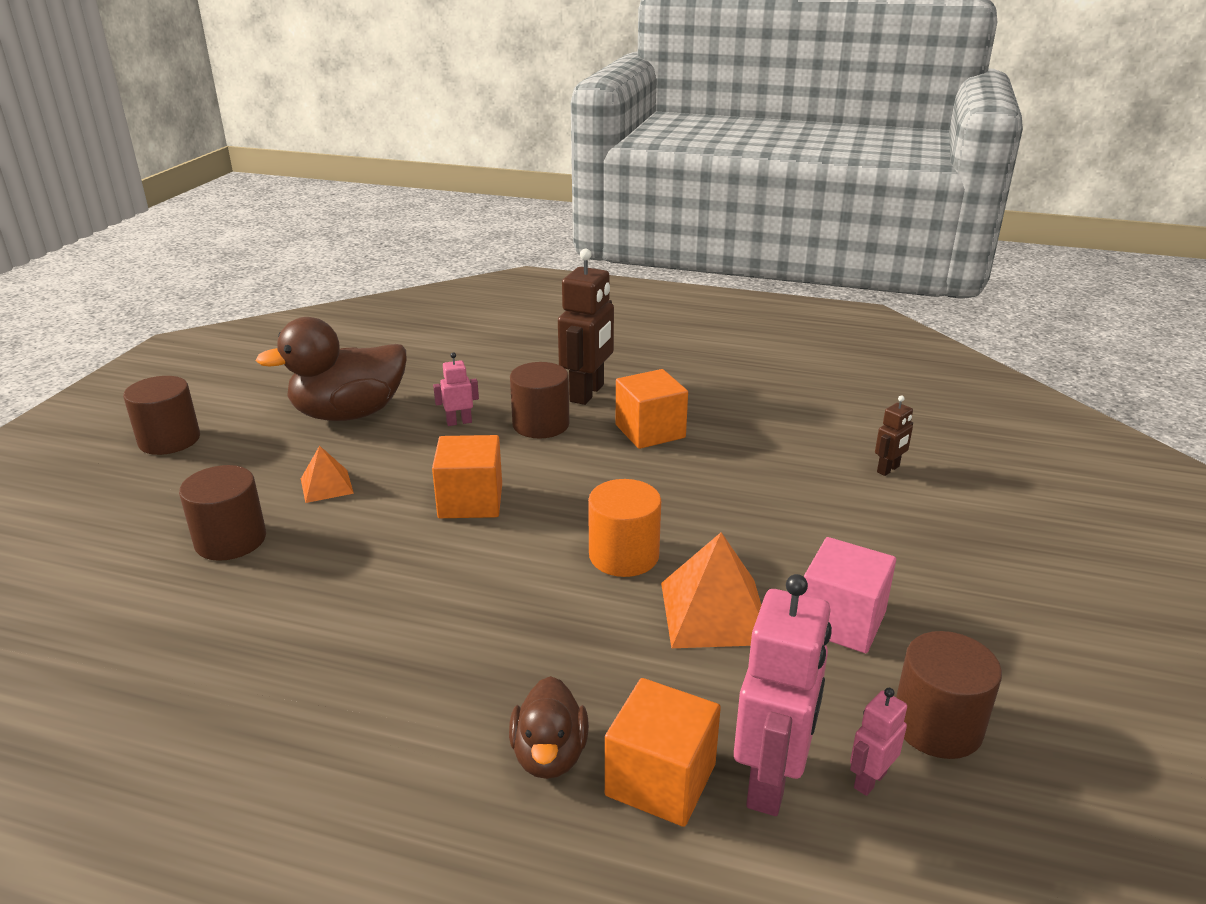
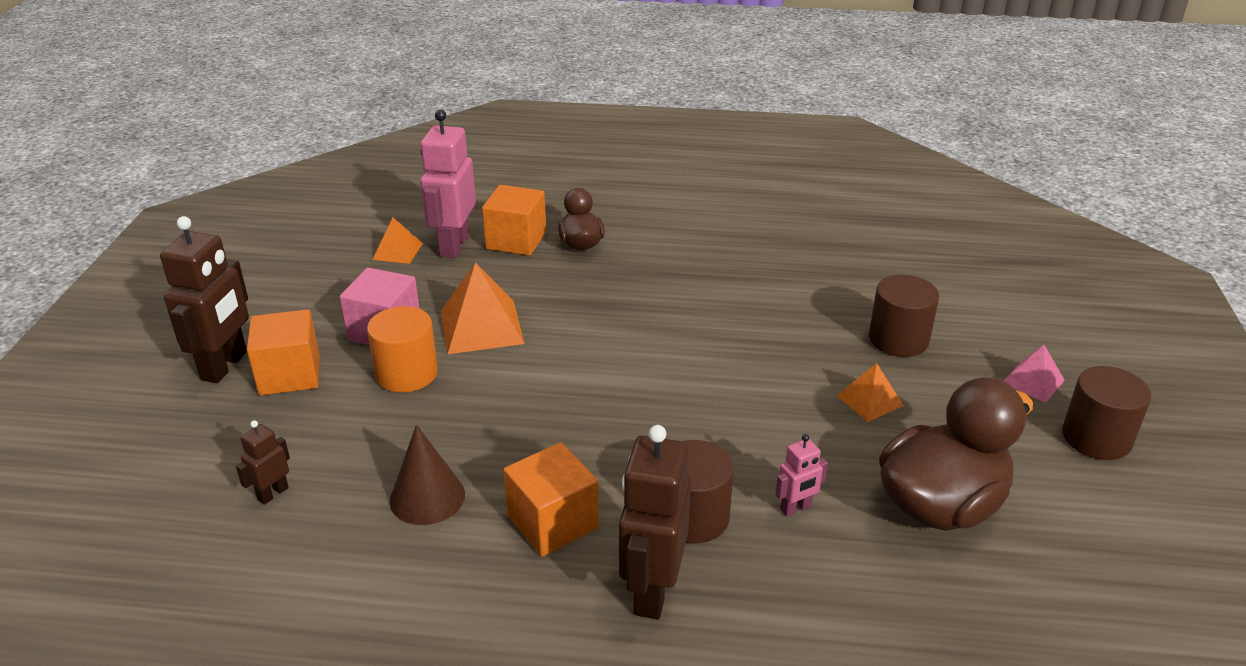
camera: 170 degrees right, 5 degrees up
orange cube [432,435,502,518] -> orange cube moved to [247,309,320,395]
orange cylinder [588,479,661,577] -> orange cylinder moved to [367,306,438,393]
pink robot [850,688,907,796] -> orange pyramid [372,218,423,264]
brown cylinder [896,631,1002,759] -> none
none -> brown robot [160,216,249,383]
none -> brown cone [390,425,465,525]
none -> pink pyramid [1003,345,1065,403]

